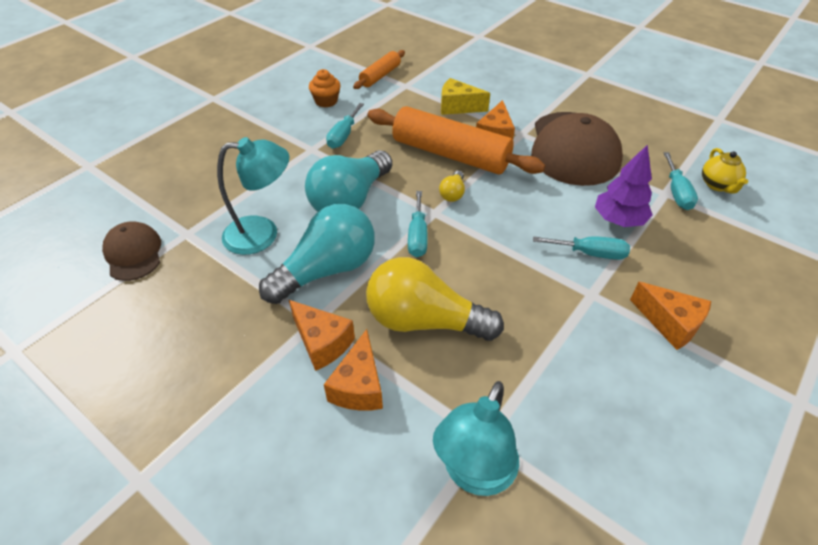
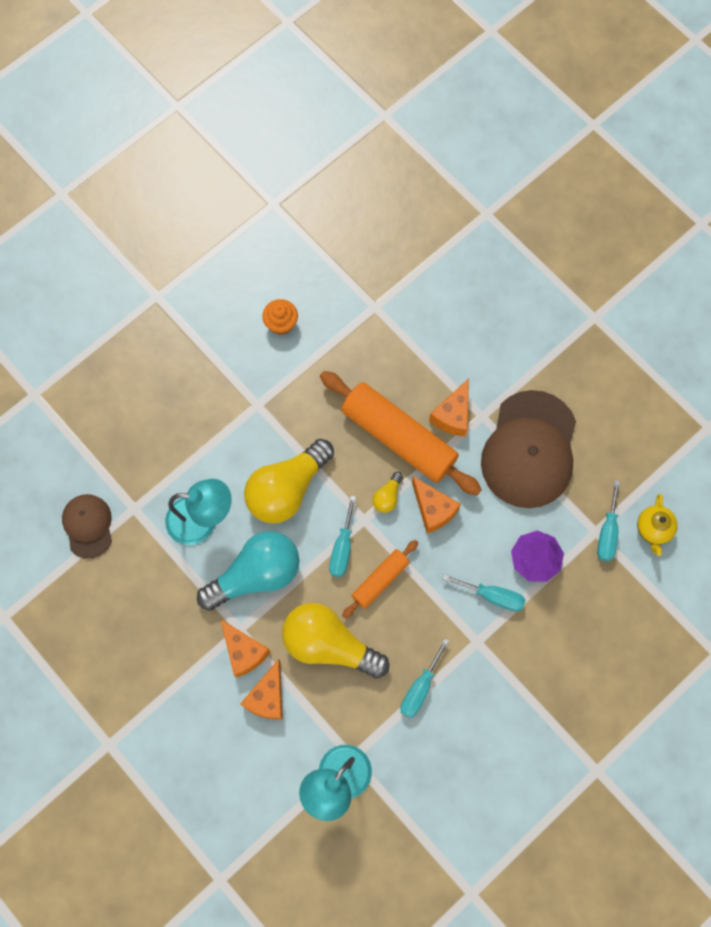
camera: 10 degrees right, 25 degrees up
turquoise light bulb [305,150,392,212] -> yellow light bulb [244,439,334,523]
turquoise screwdriver [326,103,364,149] -> turquoise screwdriver moved to [400,638,450,718]
orange rolling pin [353,50,405,89] -> orange rolling pin moved to [342,540,418,618]
yellow cheese [441,78,490,115] -> none
orange cheese [630,282,711,350] -> orange cheese moved to [412,476,461,533]

